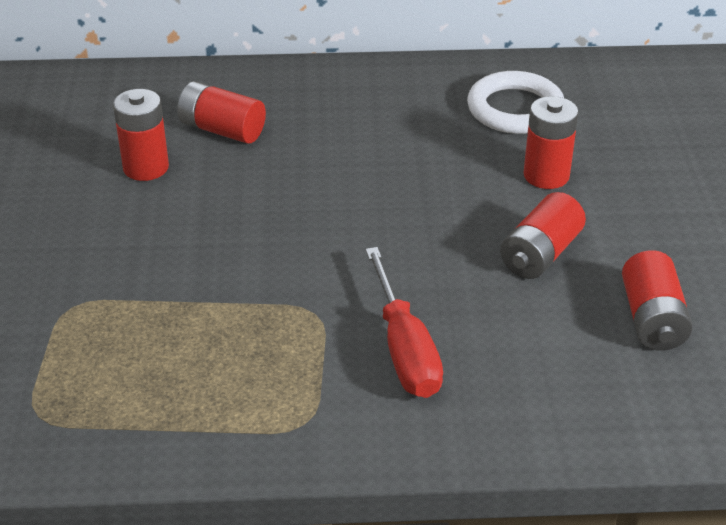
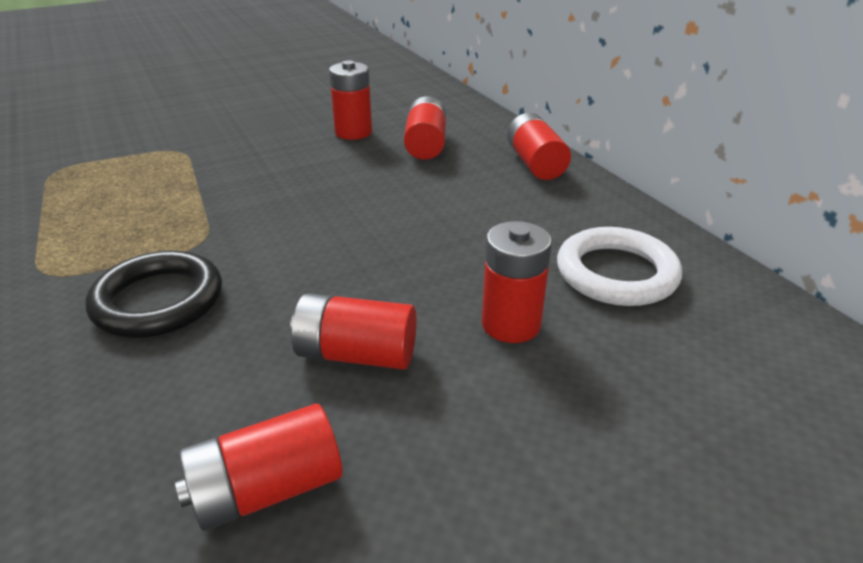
camera: 65 degrees right, 5 degrees down
red screwdriver [365,247,443,398] -> black ring [85,251,222,338]
none -> red battery [507,113,571,180]

